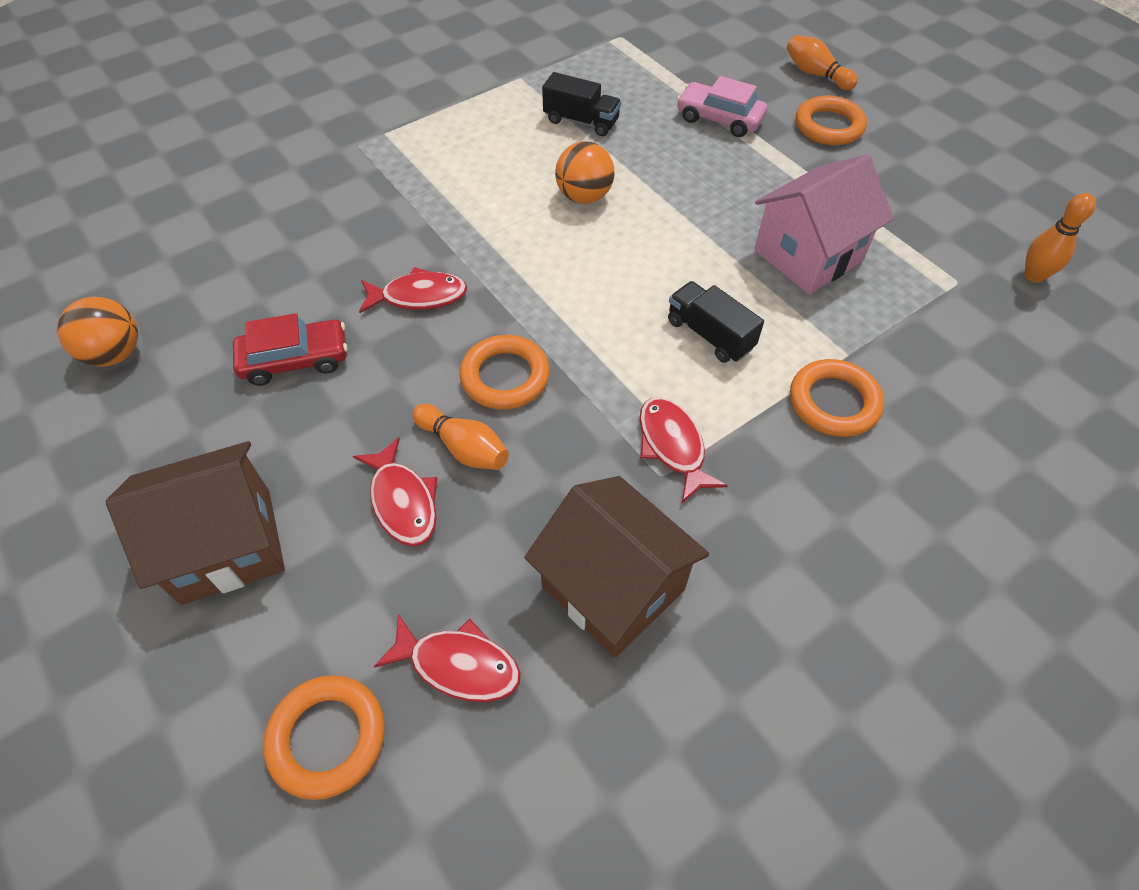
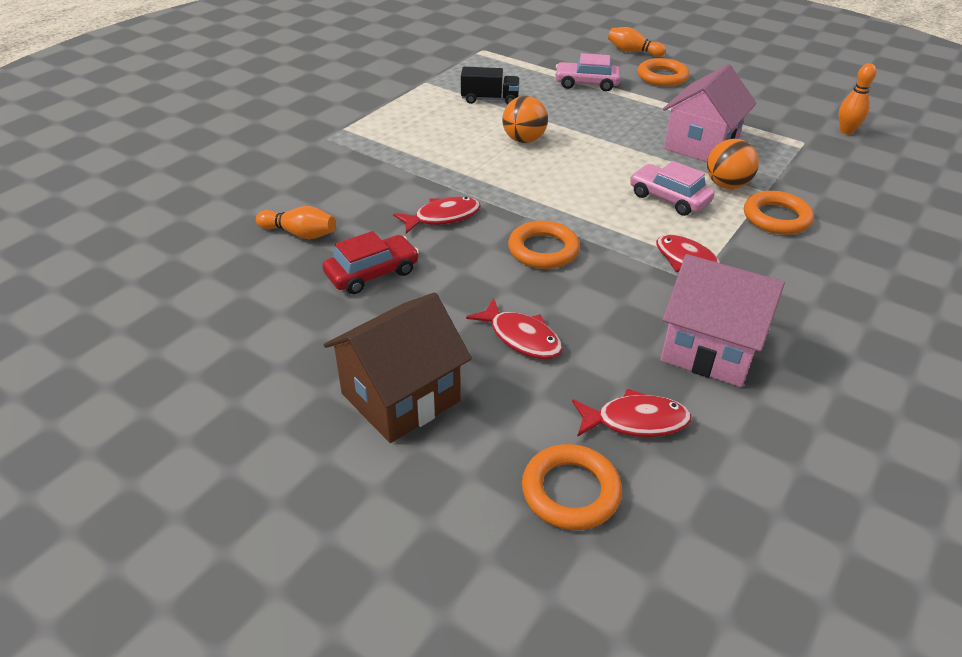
camera: 20 degrees left, 15 degrees down
orange ball [57,297,138,367] -> orange ball moved to [707,139,759,189]
orange bowling pin [413,404,509,470] -> orange bowling pin moved to [256,206,336,239]
brown house [525,476,709,658] -> pink house [661,254,785,387]
black truck [668,281,764,363] -> pink car [630,161,714,216]

